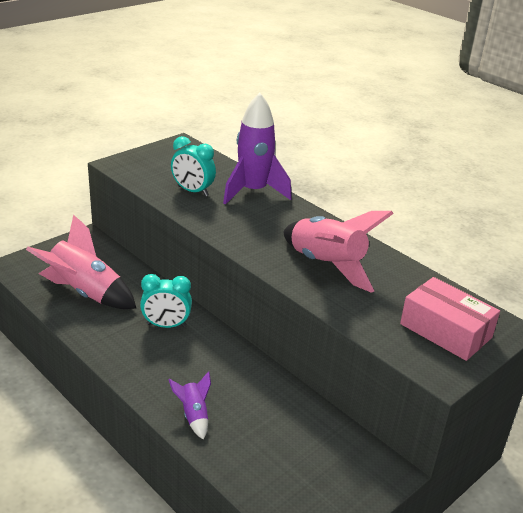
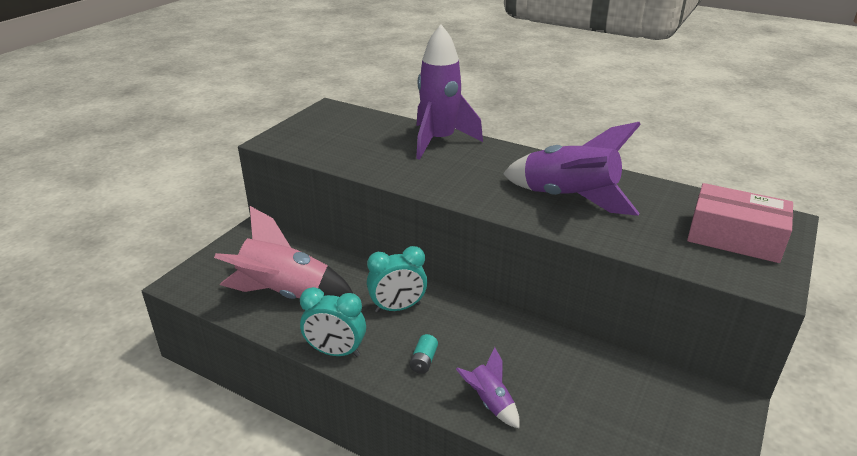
camera: 15 degrees left, 0 degrees up
turquoise clock [171,136,216,196] -> turquoise clock moved to [300,287,366,357]
pink rocket [284,211,394,293] -> purple rocket [503,122,641,216]
none -> turquoise battery [409,334,438,374]

